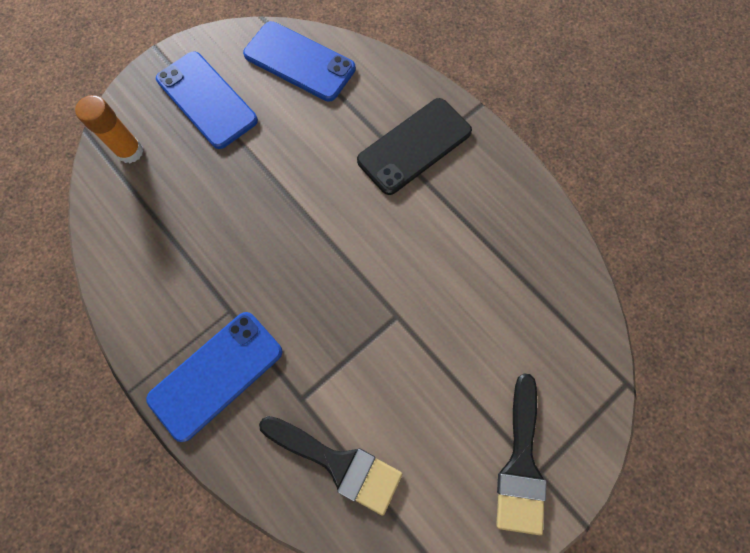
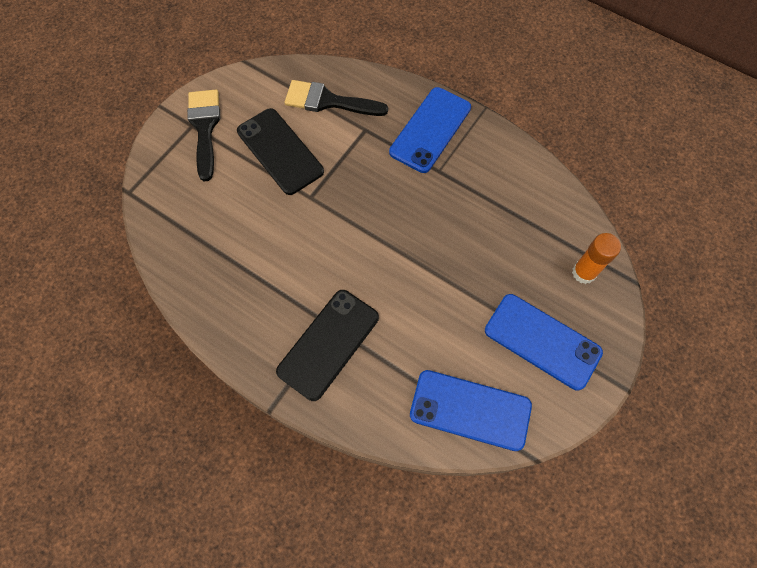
camera: 165 degrees right, 5 degrees down
none -> black phone [237,108,324,195]

